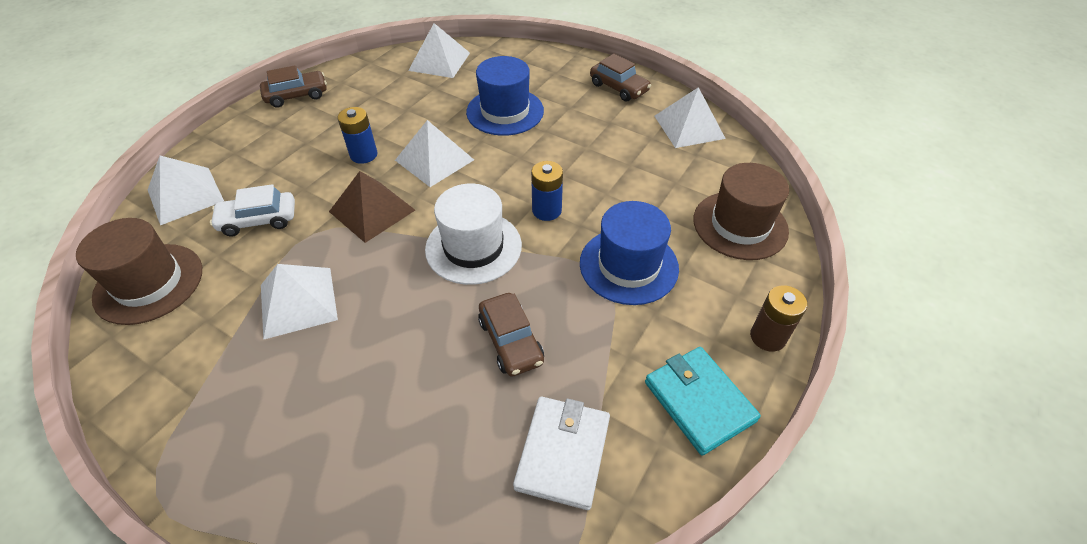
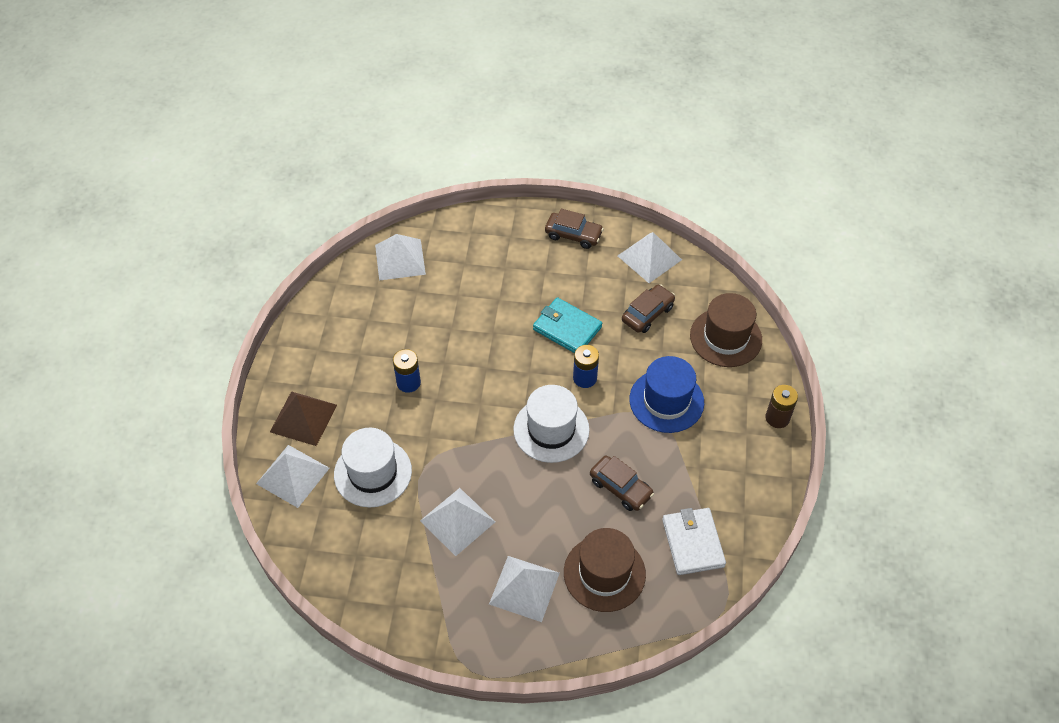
camera: 25 degrees left, 5 degrees up
brown hat [76,218,202,325] -> brown hat moved to [564,528,646,612]
white car [210,184,295,236] -> white hat [334,428,412,508]
brown car [260,65,327,108] -> brown car moved to [622,284,675,333]
brown pyramid [329,171,415,243] -> brown pyramid moved to [270,391,337,446]
white pyramid [395,120,474,187] -> white pyramid moved to [489,556,560,622]
blue hat [466,56,544,136] -> none
turquoise wallet [645,347,761,456] -> turquoise wallet moved to [533,297,602,353]

